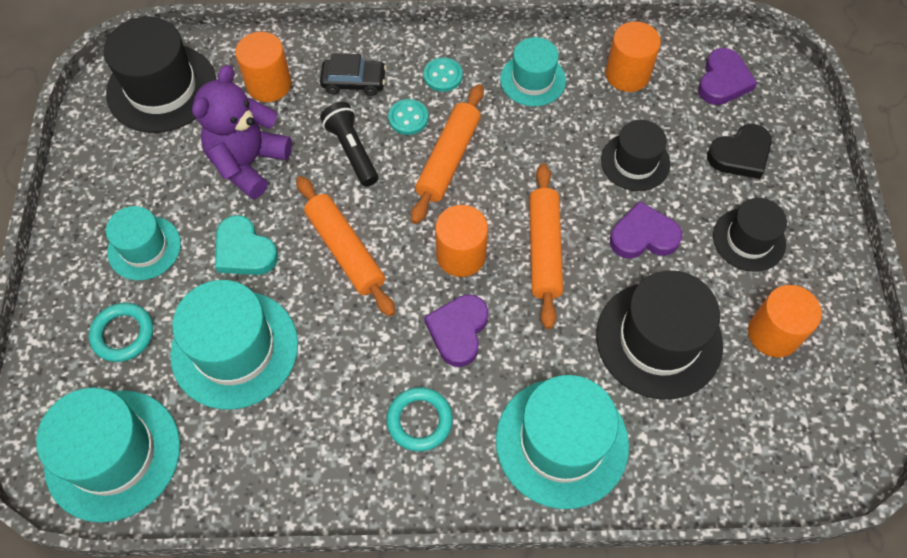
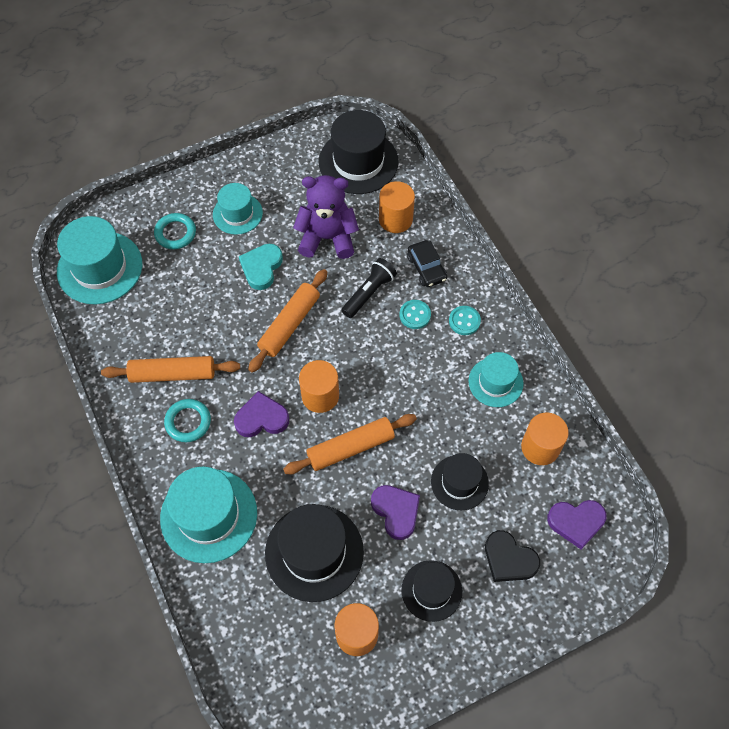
camera: 65 degrees right, 0 degrees up
turquoise hat [170,280,298,409] -> none
orange rolling pin [411,84,484,224] -> orange rolling pin moved to [101,356,240,383]

